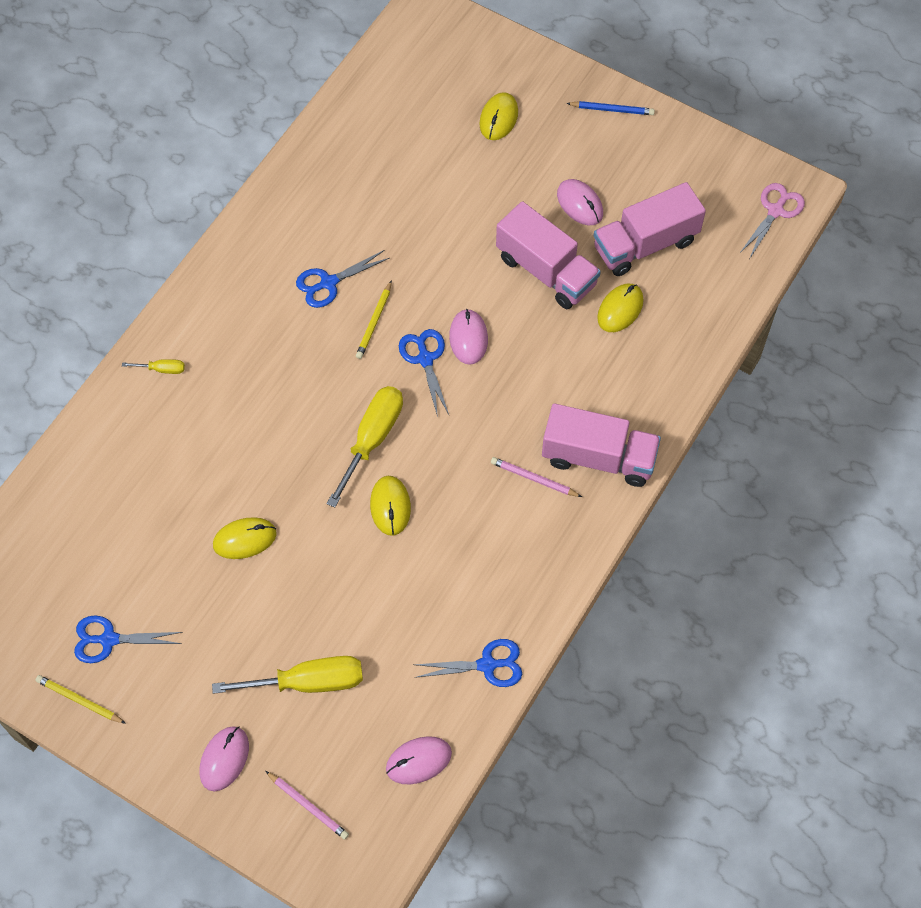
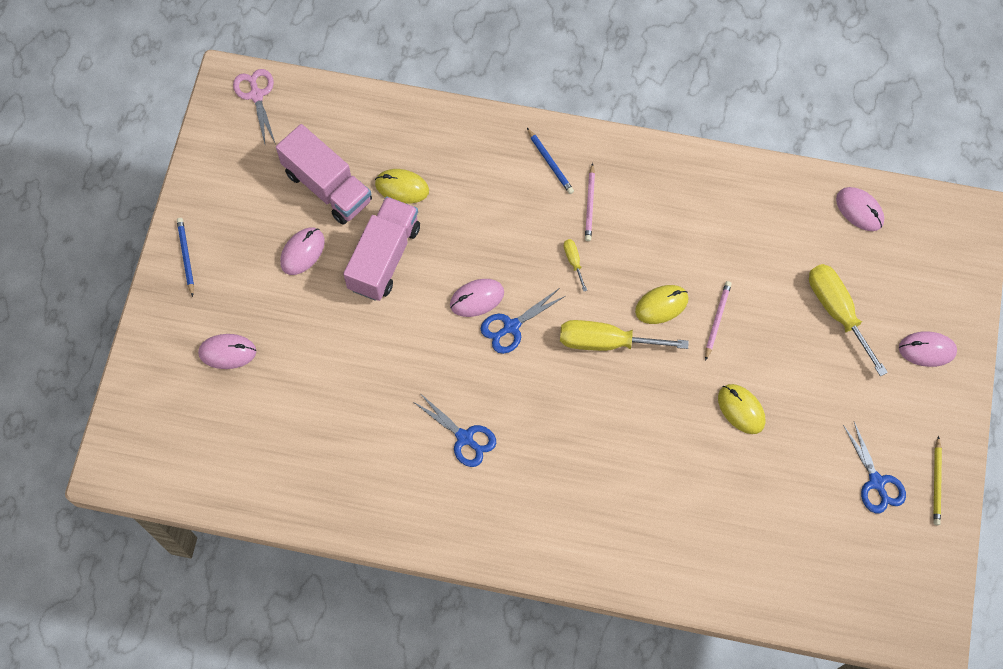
camera: 110 degrees left, 5 degrees up
yellow screwdriver [122,359,185,374] -> yellow screwdriver moved to [564,239,587,291]
pink pencil [265,771,349,840] -> pink pencil moved to [705,281,732,361]
yellow pencil [356,280,392,359] -> none
blue scissors [414,639,522,687] -> none
yellow mouse [479,92,518,140] -> pink mouse [198,334,256,369]
pink truck [542,404,661,487] -> blue pencil [527,128,574,194]
pink scissors [739,183,805,258] -> pink scissors turned 60 degrees clockwise [233,69,275,144]

